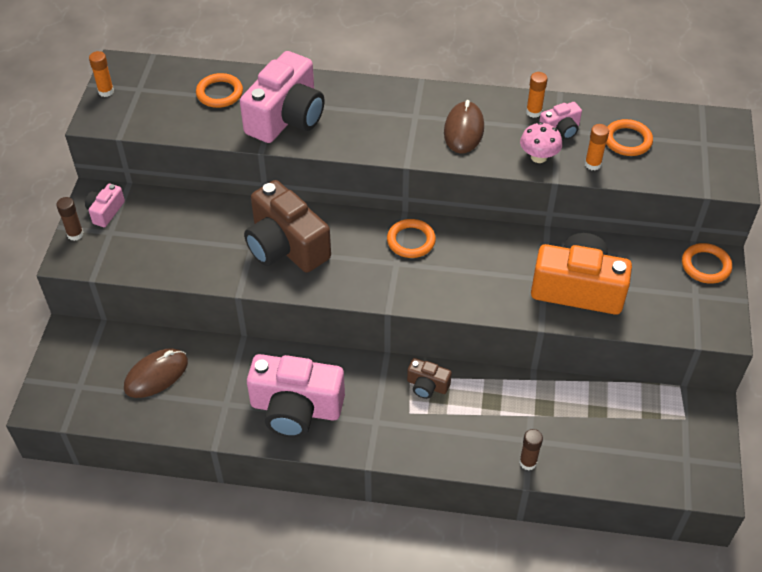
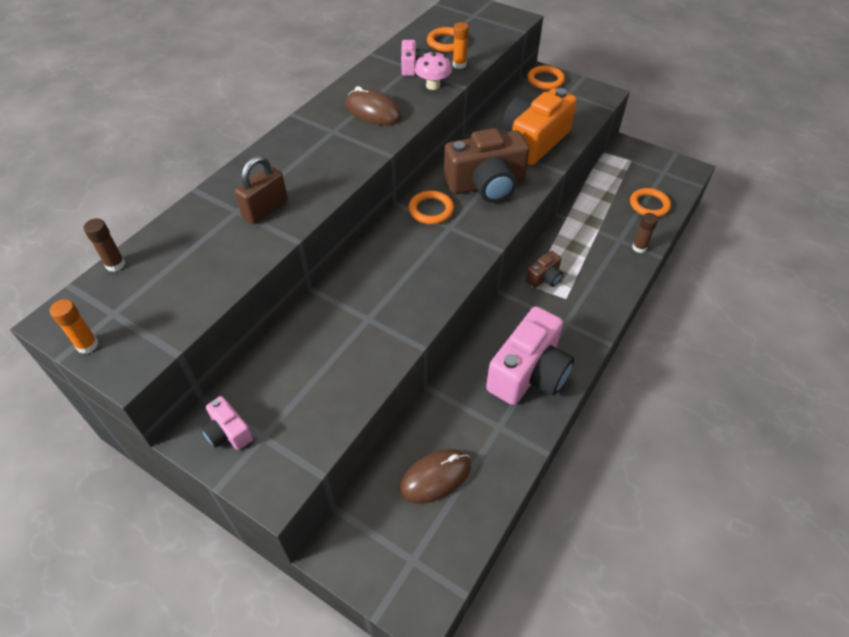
camera: 65 degrees left, 0 degrees up
brown glue stick [56,197,84,241] -> brown glue stick moved to [84,218,125,272]
brown mouse [124,348,188,398] -> brown mouse turned 75 degrees clockwise [399,449,471,504]
orange ring [196,73,243,108] -> orange ring moved to [630,188,671,217]
pink camera [240,51,324,143] -> brown padlock [235,156,288,224]
brown camera [244,180,331,273] -> brown camera moved to [444,128,530,203]
orange glue stick [526,72,548,118] -> none

